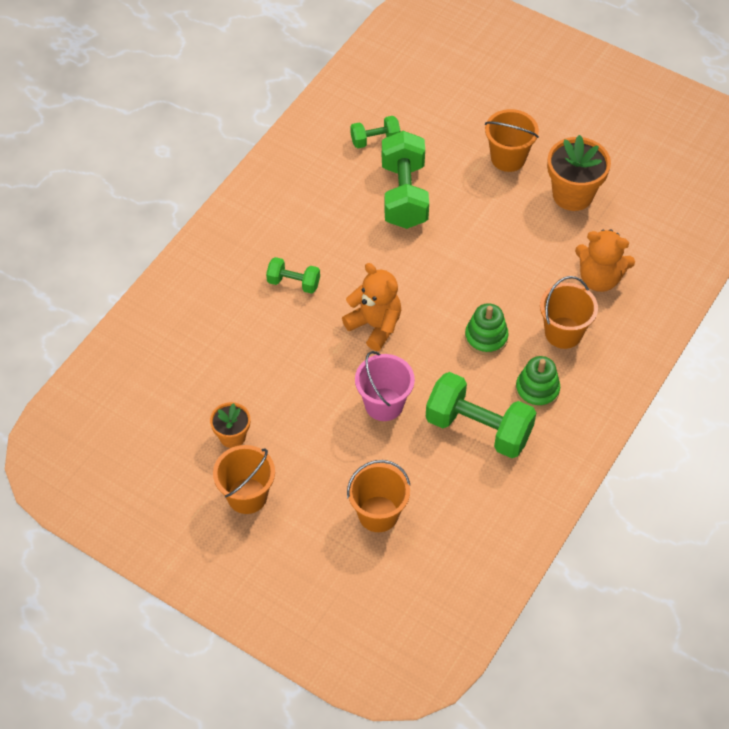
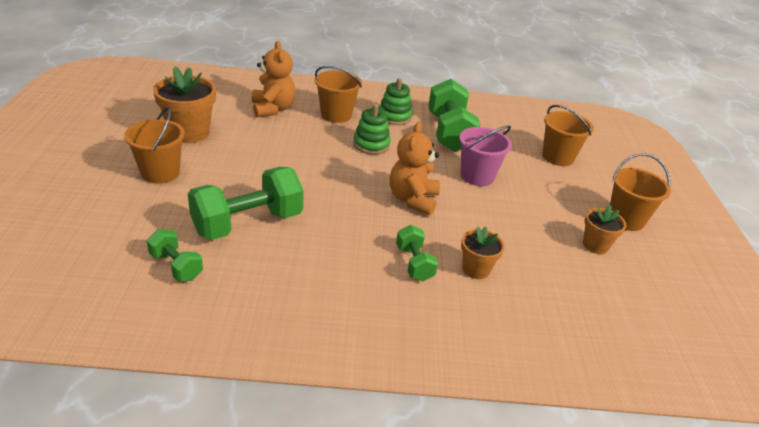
camera: 125 degrees left, 20 degrees down
none -> orange flower pot [461,226,505,279]

